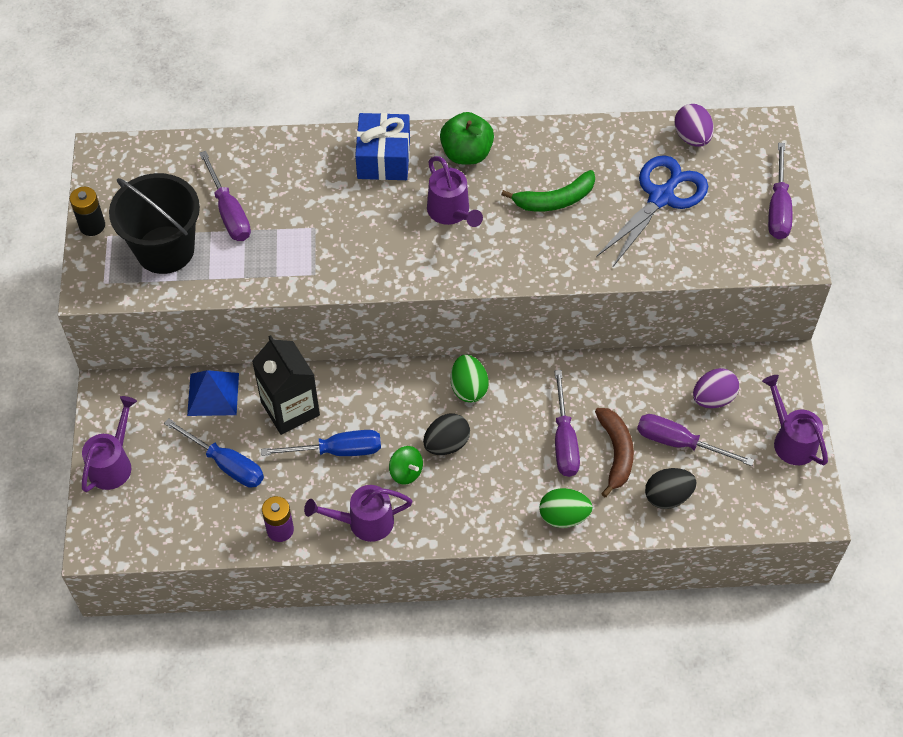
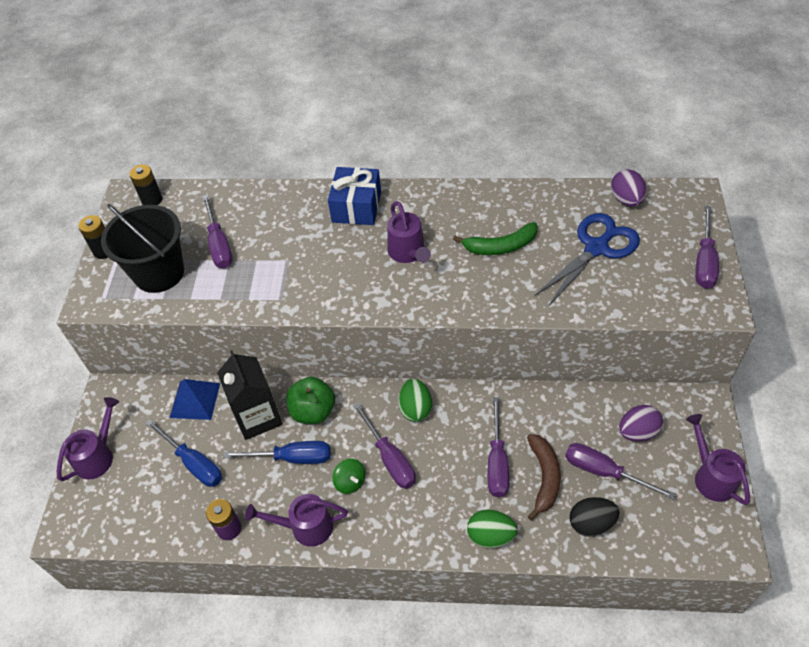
camera: 10 degrees right, 5 degrees down
black egg [423,413,470,455] -> purple screwdriver [353,403,416,489]
green apple [440,112,494,164] -> green apple moved to [286,377,335,424]
none -> black battery [129,164,162,205]

